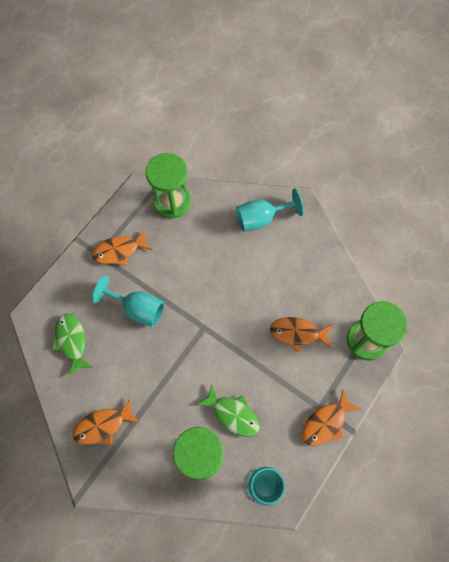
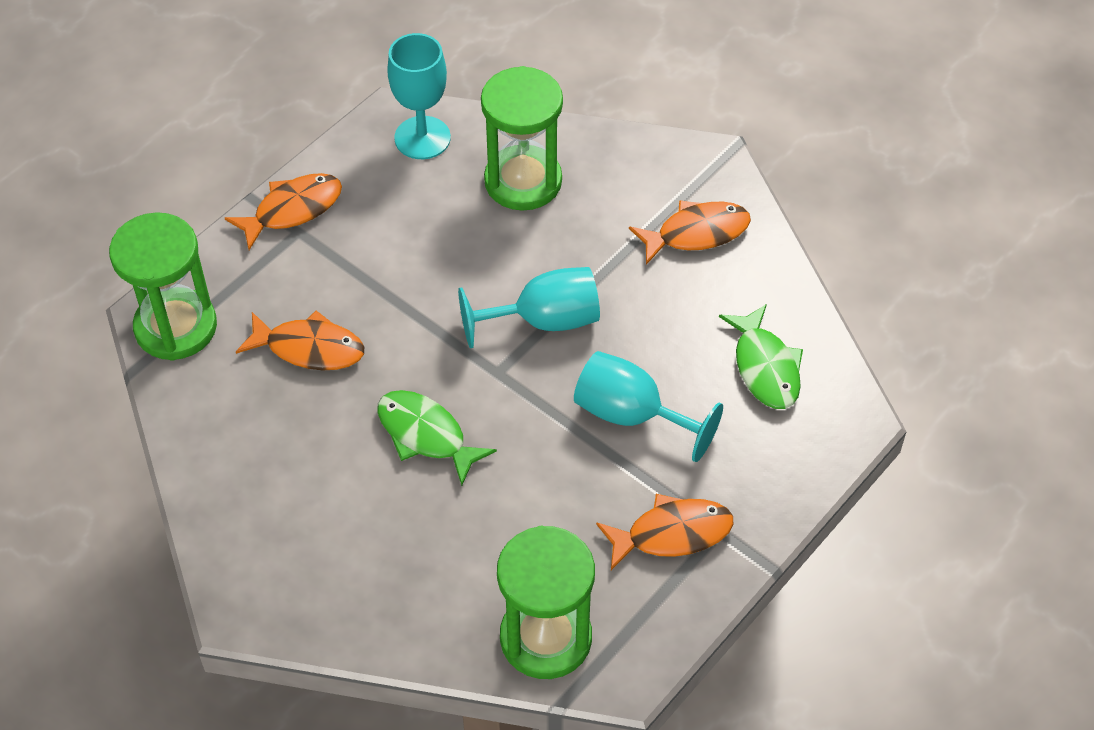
camera: 175 degrees left, 15 degrees down
green fish [197,384,260,437] -> green fish moved to [377,390,497,486]
turquoise goblet [236,188,304,232] -> turquoise goblet moved to [458,267,600,348]

